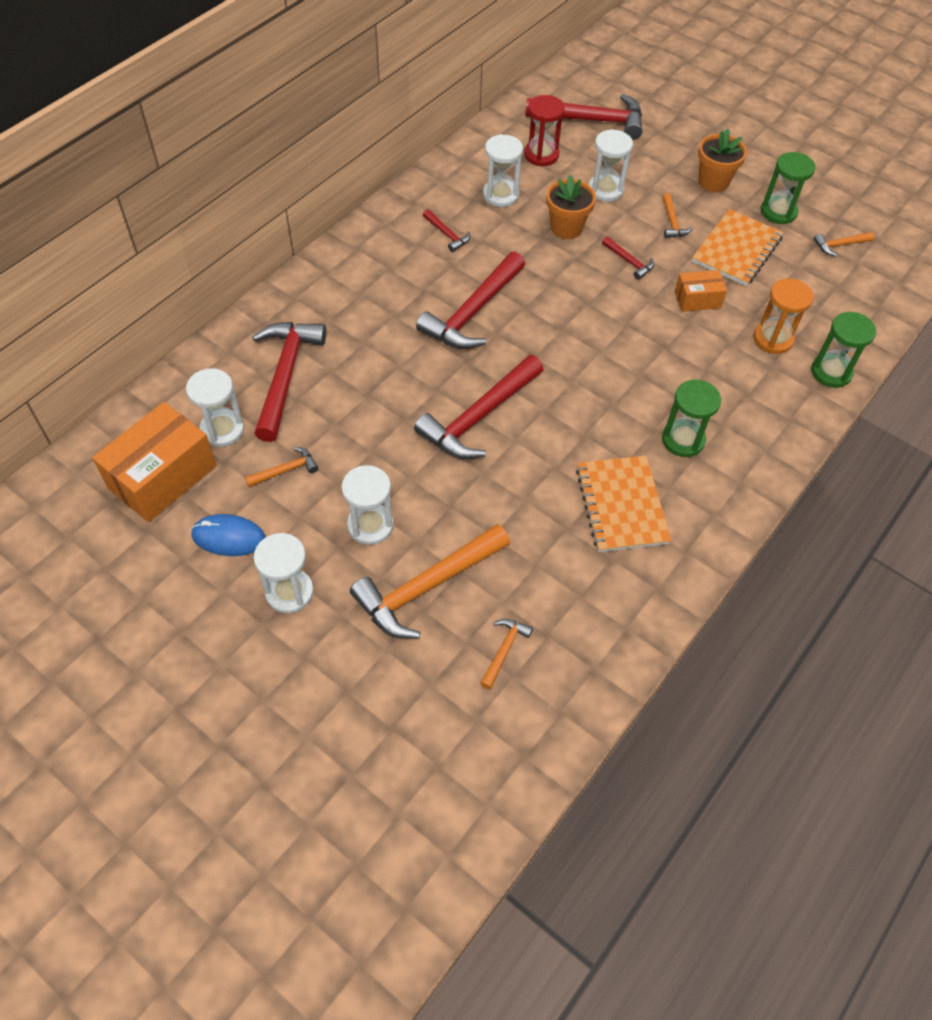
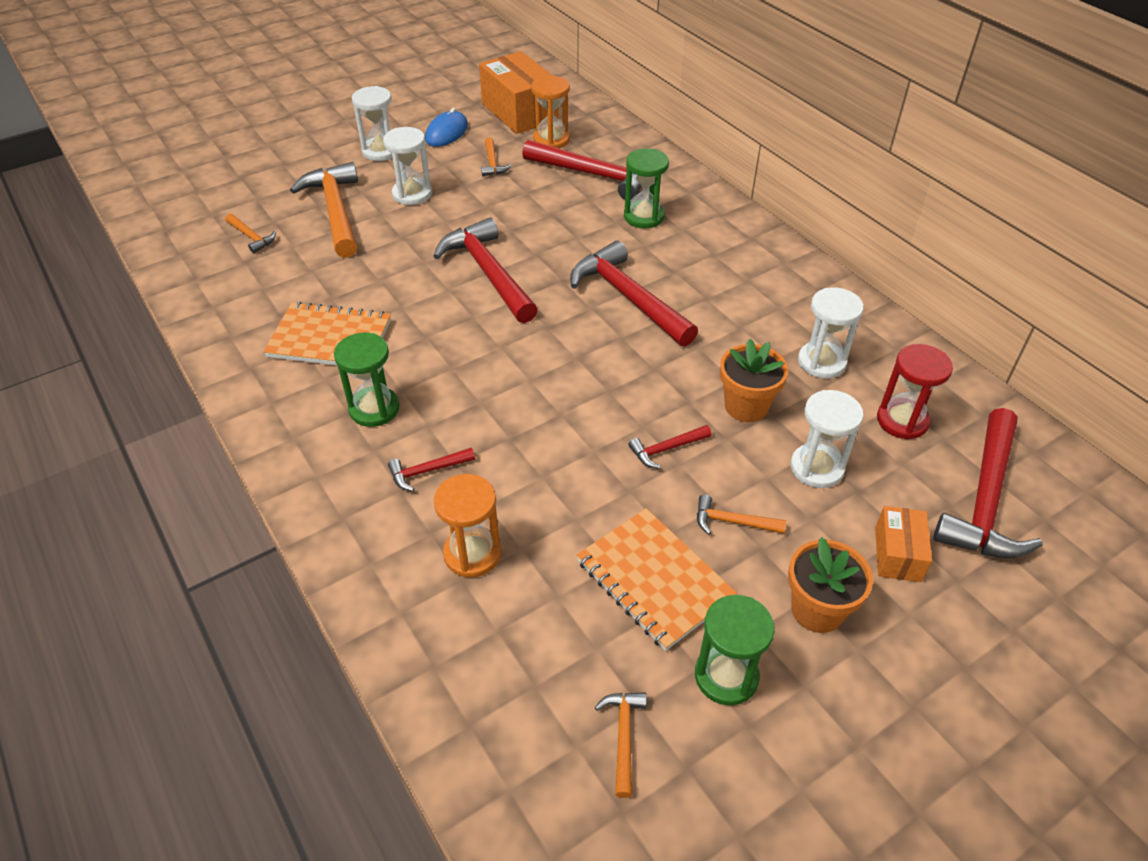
camera: 110 degrees right, 10 degrees down
white hourglass [186,368,244,447] -> orange hourglass [531,76,570,149]
red hammer [423,209,470,252] -> red hammer moved to [388,448,475,491]
orange box [675,270,727,312] -> orange box moved to [875,506,932,582]
green hourglass [811,312,876,388] -> green hourglass moved to [624,148,669,228]

